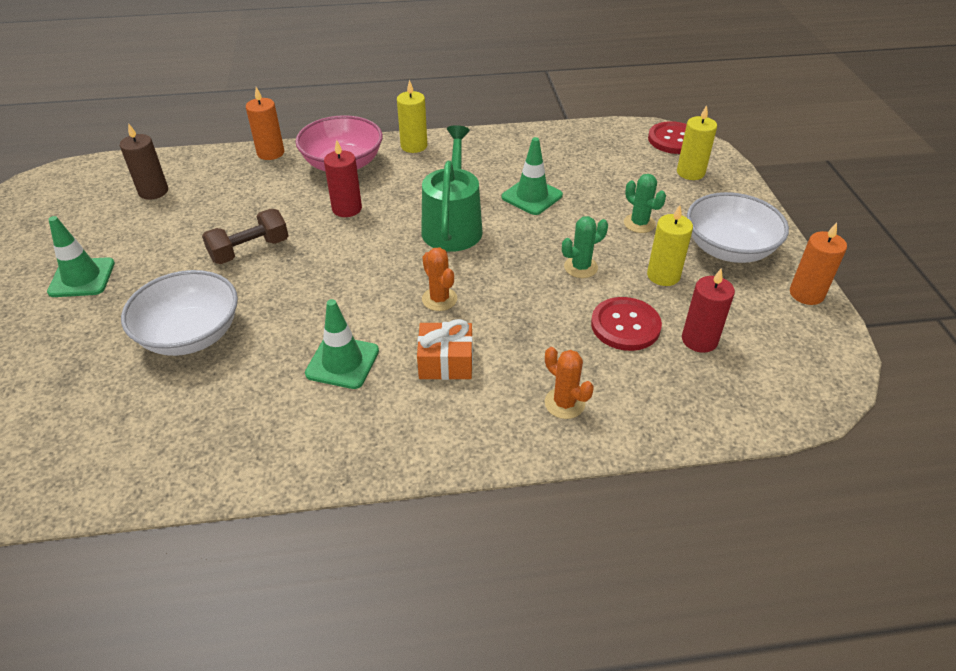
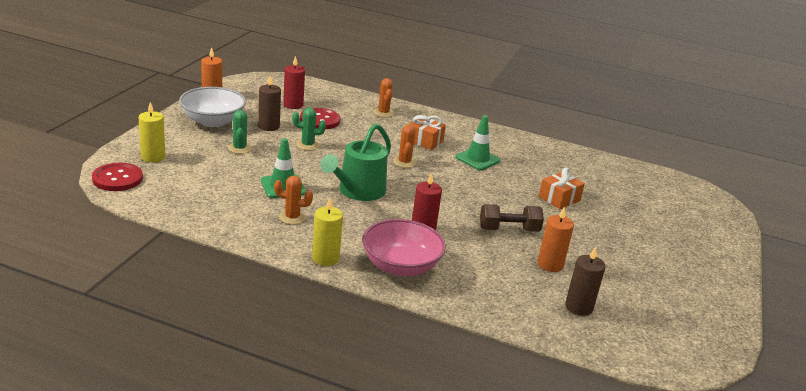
camera: 155 degrees left, 15 degrees down
green traffic cone [47,216,115,297] -> none
white bowl [121,270,238,356] -> orange gift [539,168,585,209]
orange candle [246,87,284,160] -> orange candle moved to [538,206,574,272]
yellow candle [647,205,693,286] -> brown candle [258,75,281,131]
none -> orange cactus [274,175,313,225]

